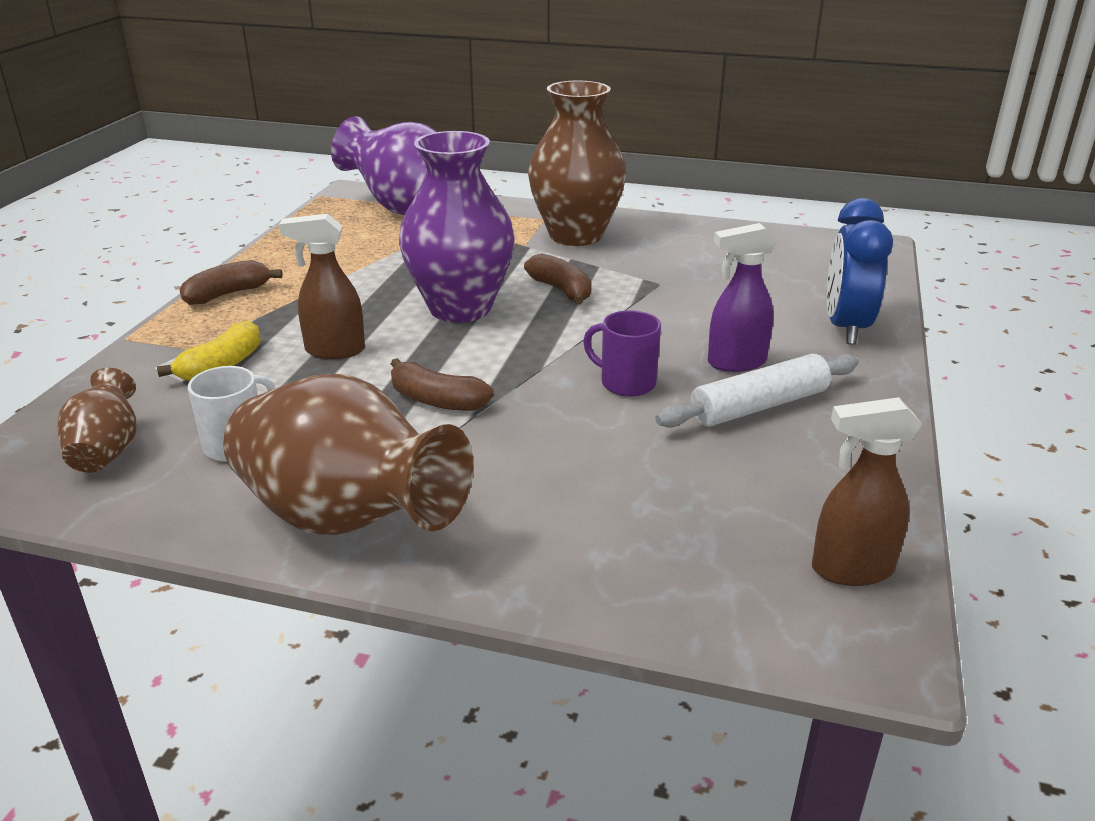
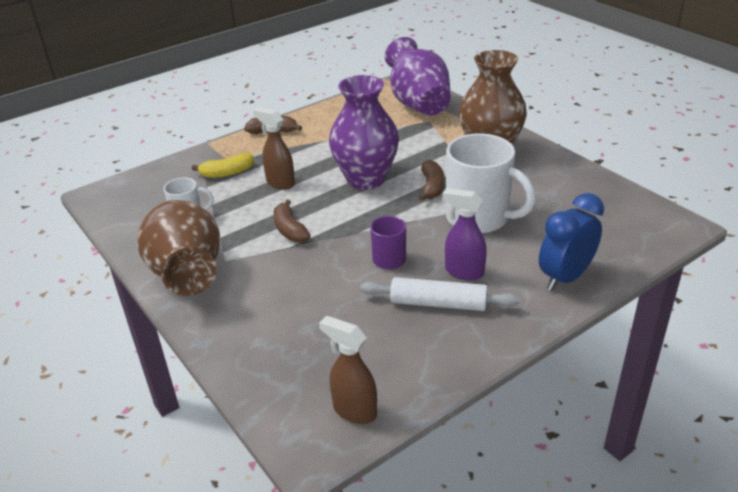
camera: 40 degrees right, 5 degrees up
brown vase [57,368,137,473] -> none
none -> white mug [446,133,536,234]

